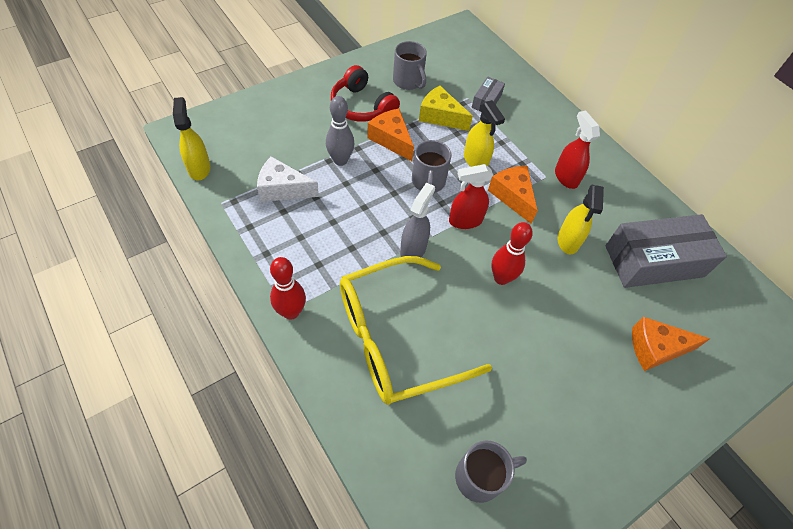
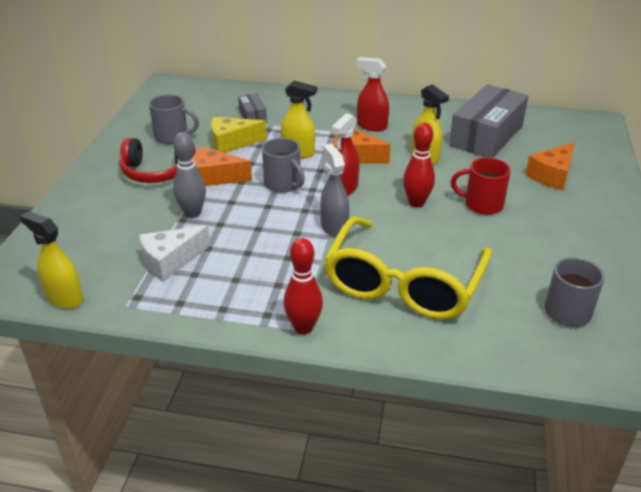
camera: 40 degrees left, 20 degrees down
none -> red mug [451,157,511,215]

